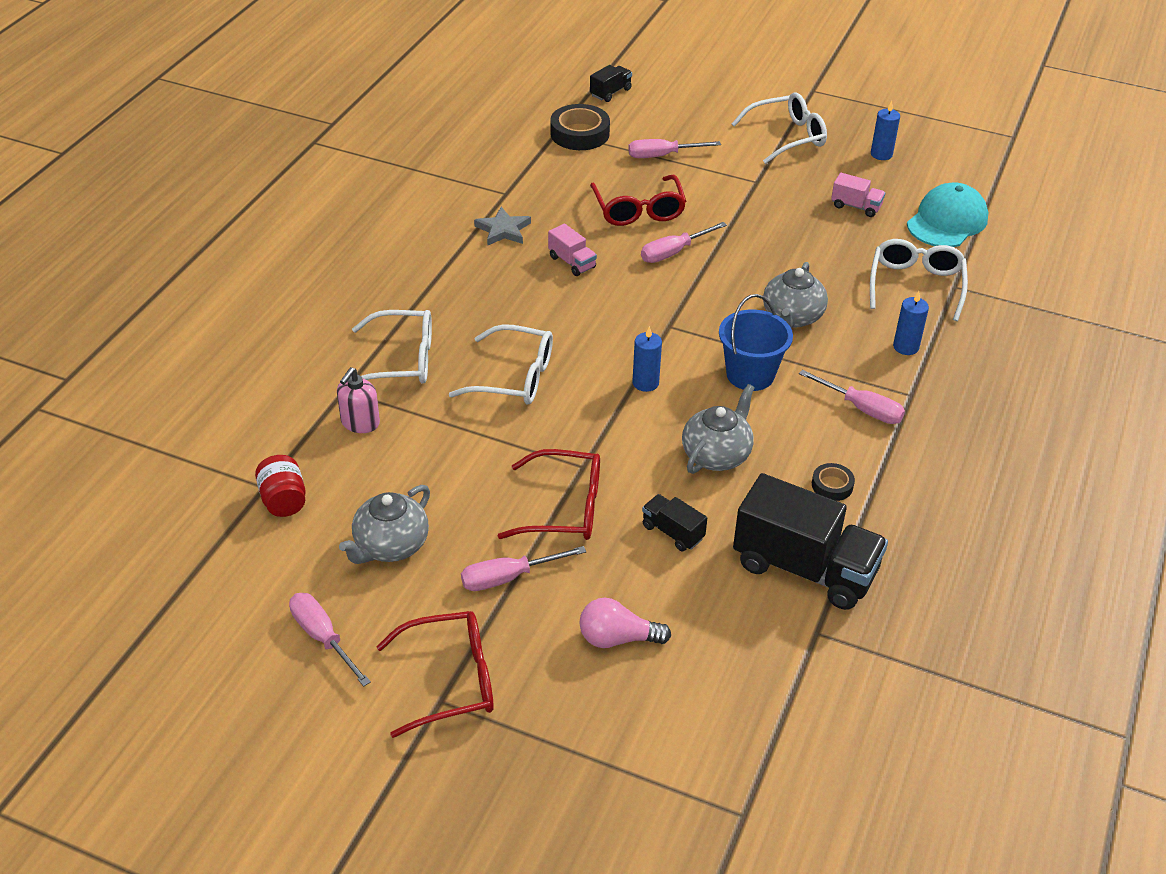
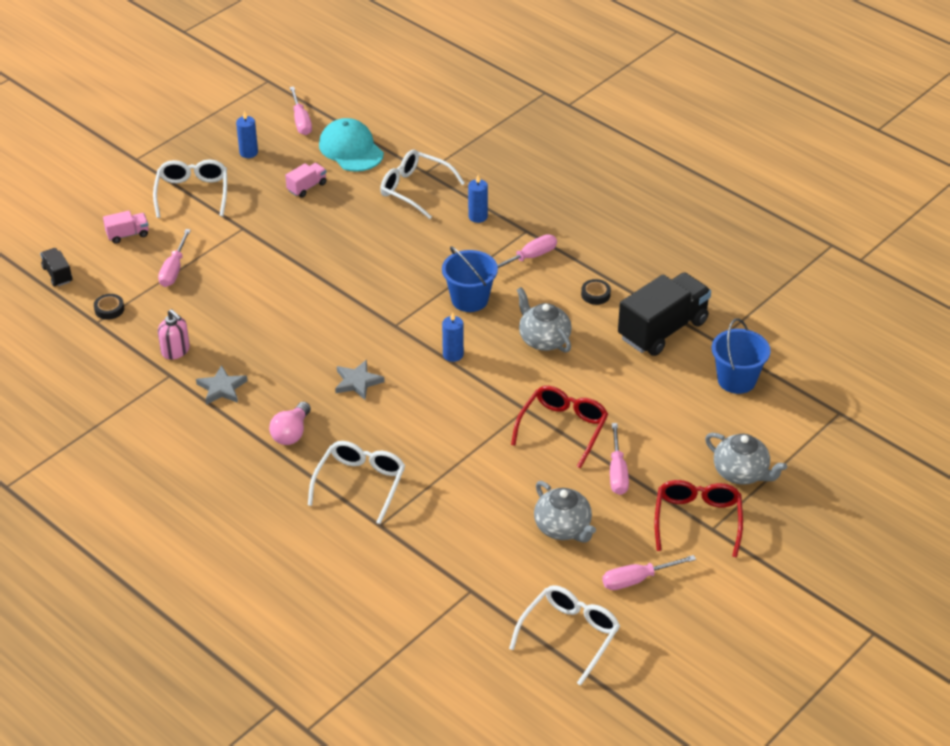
camera: 70 degrees left, 0 degrees up
red jar [255,455,306,517] -> none
pink soap dispenser [337,367,380,433] -> pink soap dispenser moved to [158,309,190,360]
white glasses [449,324,553,404] -> white glasses moved to [509,585,620,686]
pink truck [548,223,597,276] -> pink truck moved to [103,211,149,244]
black tape [550,104,610,150] -> black tape [94,294,124,320], size x0.53
pink light bulb [580,598,671,648] -> pink light bulb moved to [269,402,311,445]
red glasses [590,175,686,226] -> none
pink screwdriver [641,222,727,263] -> pink screwdriver moved to [289,86,312,135]
black truck [642,494,707,551] -> none
grey teapot [763,262,828,328] -> grey teapot moved to [705,433,787,485]
none -> grey star [335,360,385,400]
none -> blue bucket [712,318,771,394]

